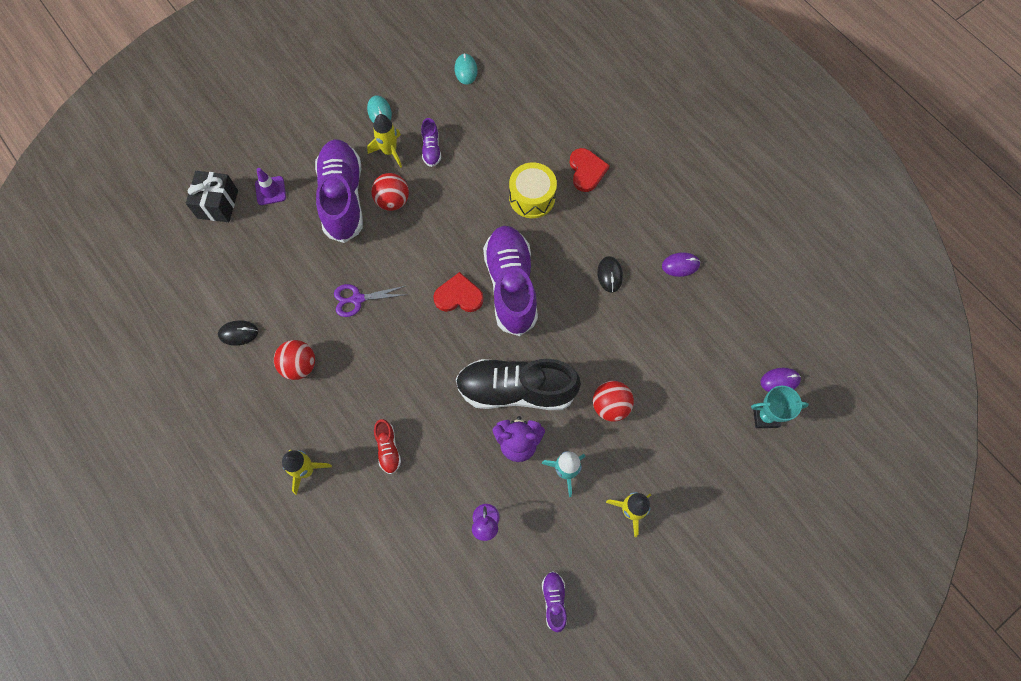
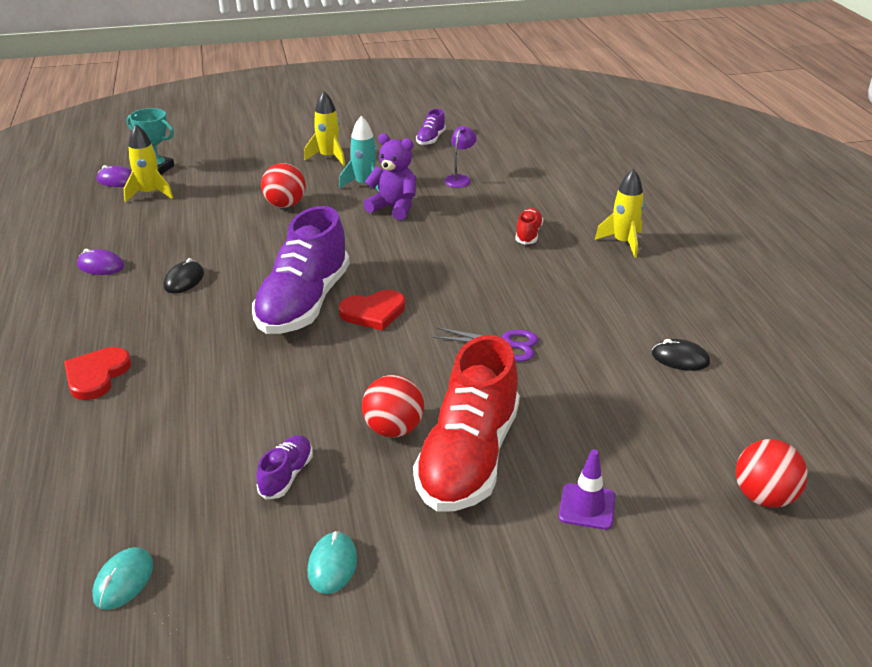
camera: 155 degrees left, 35 degrees down
black gift [186,171,238,222] -> none
red ball [274,340,315,380] -> red ball moved to [736,439,808,508]
purple shoe [315,139,363,243] -> red shoe [413,335,520,512]
yellow rocket [367,114,402,168] -> yellow rocket moved to [124,124,173,203]
red heart [433,272,484,312] -> red heart turned 45 degrees counterclockwise [338,290,405,331]
black shoe [456,359,581,410] -> none
yellow drum [509,162,557,218] -> none

